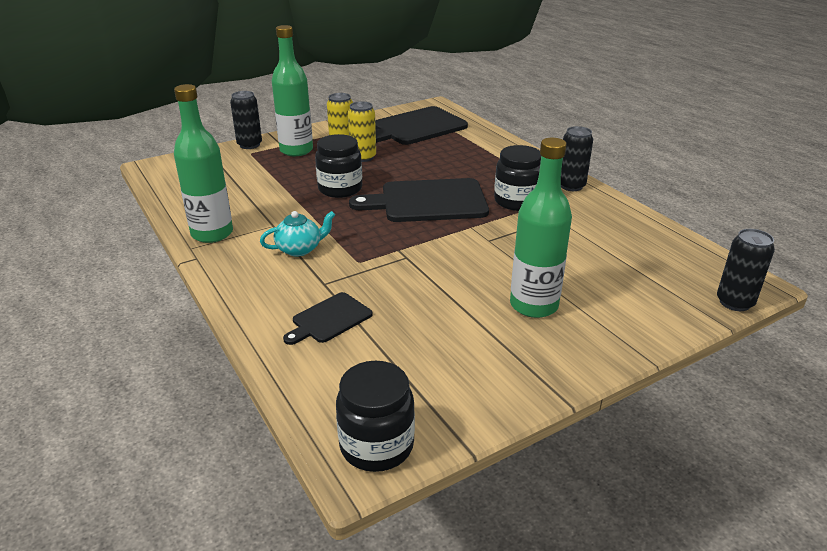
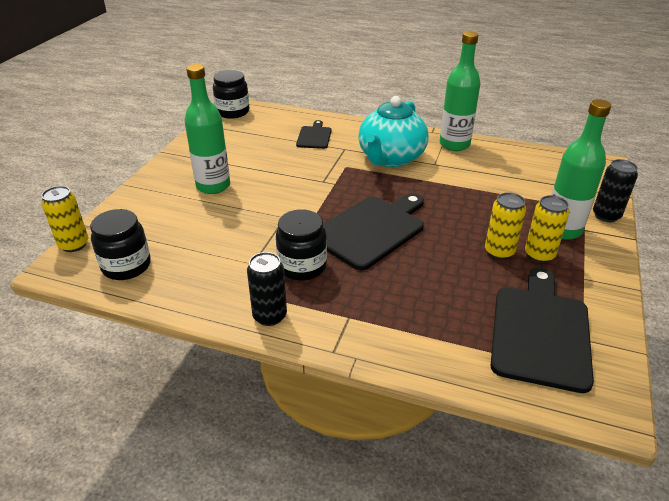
camera: 140 degrees right, 5 degrees up
turquoise teapot [260,211,335,257] -> turquoise teapot [358,96,428,167], size x2.03
black jar [315,134,362,198] -> black jar moved to [90,209,151,280]
black can [717,229,775,311] -> yellow can [41,186,88,252]

